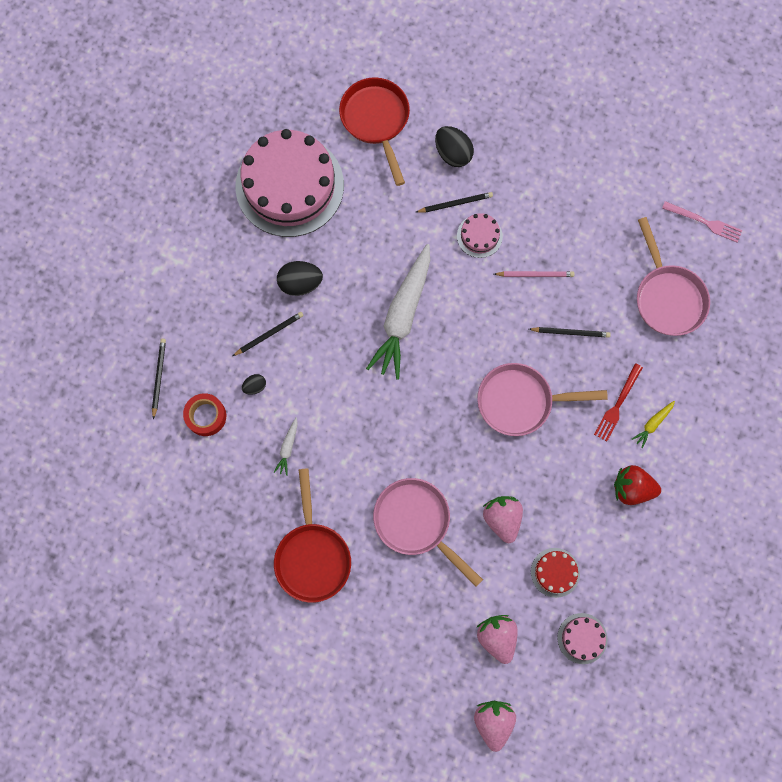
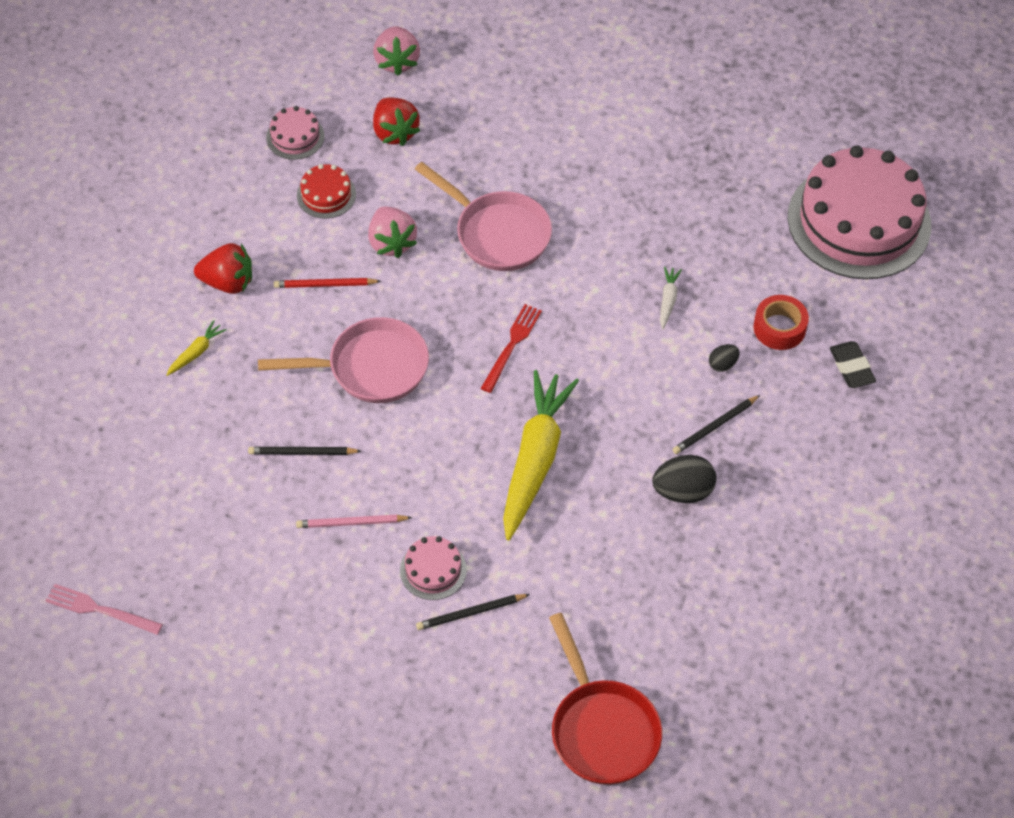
camera: 175 degrees right, 20 degrees down
black pencil [152,339,166,419] -> black eraser [830,341,876,388]
pink cake [235,129,344,237] -> pink cake moved to [788,145,931,279]
red pan [274,468,351,603] -> none
white carrot [366,244,430,379] -> yellow carrot [503,370,579,540]
black egg [435,126,474,167] -> none
pink strawberry [476,615,518,664] -> red strawberry [373,97,421,146]
red fork [594,363,643,441] -> red fork moved to [481,304,542,393]
pink pan [637,217,710,336] -> none
none -> red pencil [274,278,381,288]

